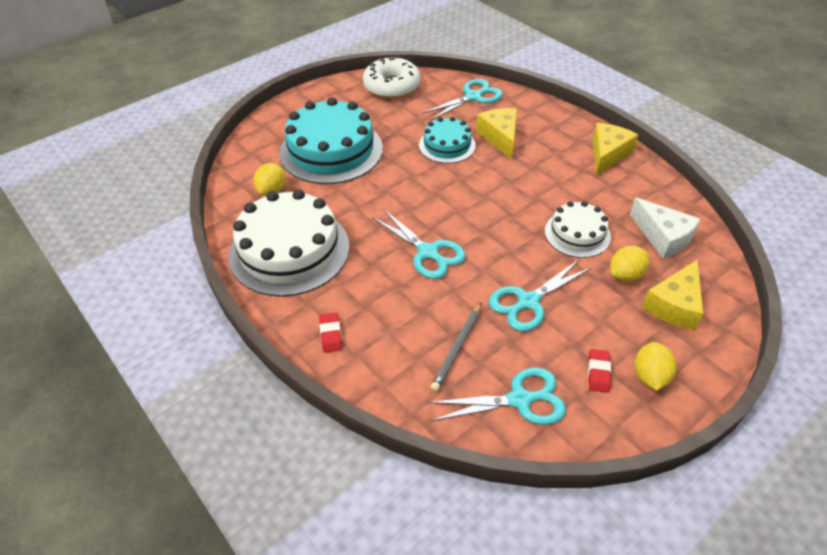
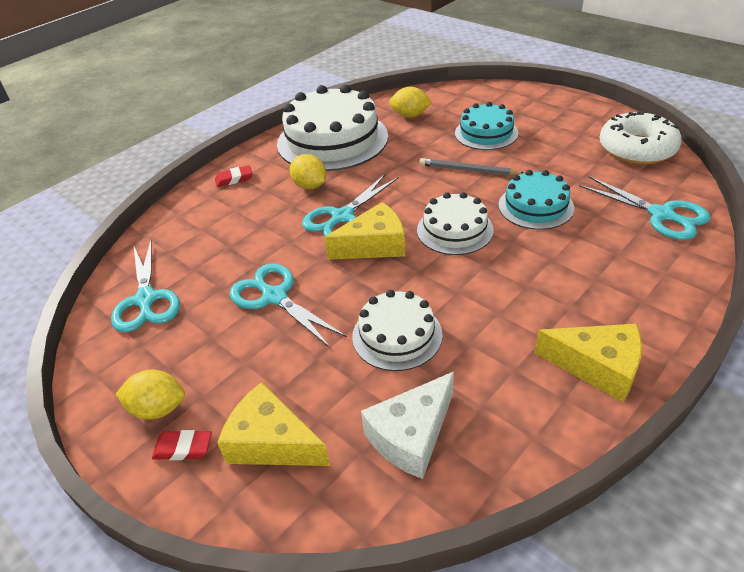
camera: 85 degrees right, 5 degrees down
turquoise cake [279,97,383,184] -> turquoise cake [455,102,519,150], size x0.55
grey pencil [431,303,481,391] -> grey pencil moved to [420,158,524,176]
yellow cheese [476,108,517,159] -> yellow cheese moved to [324,202,405,260]
red eraser [588,349,611,393] -> red eraser moved to [152,430,212,460]
yellow lemon [610,246,650,282] -> yellow lemon moved to [290,154,326,189]
none -> white cake [417,192,494,255]

